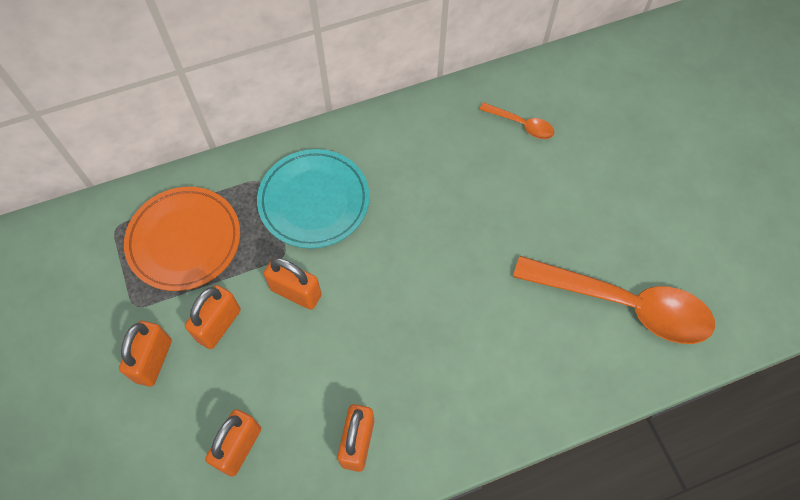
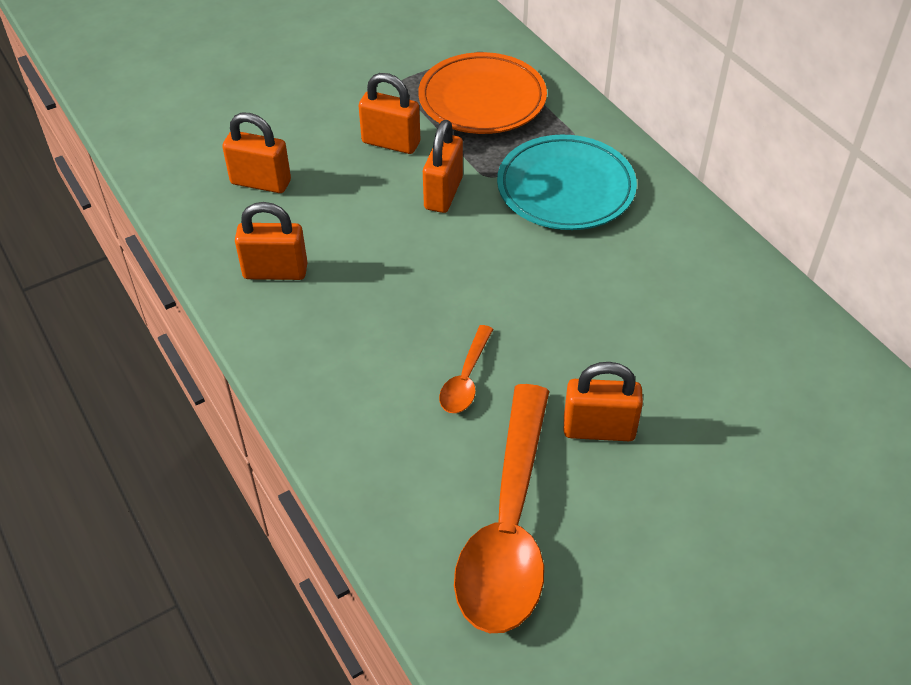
camera: 80 degrees right, 15 degrees down
orange padlock [119,321,172,387] -> orange padlock moved to [564,362,643,441]
orange spoon [479,102,554,139] -> orange spoon moved to [439,325,493,413]

